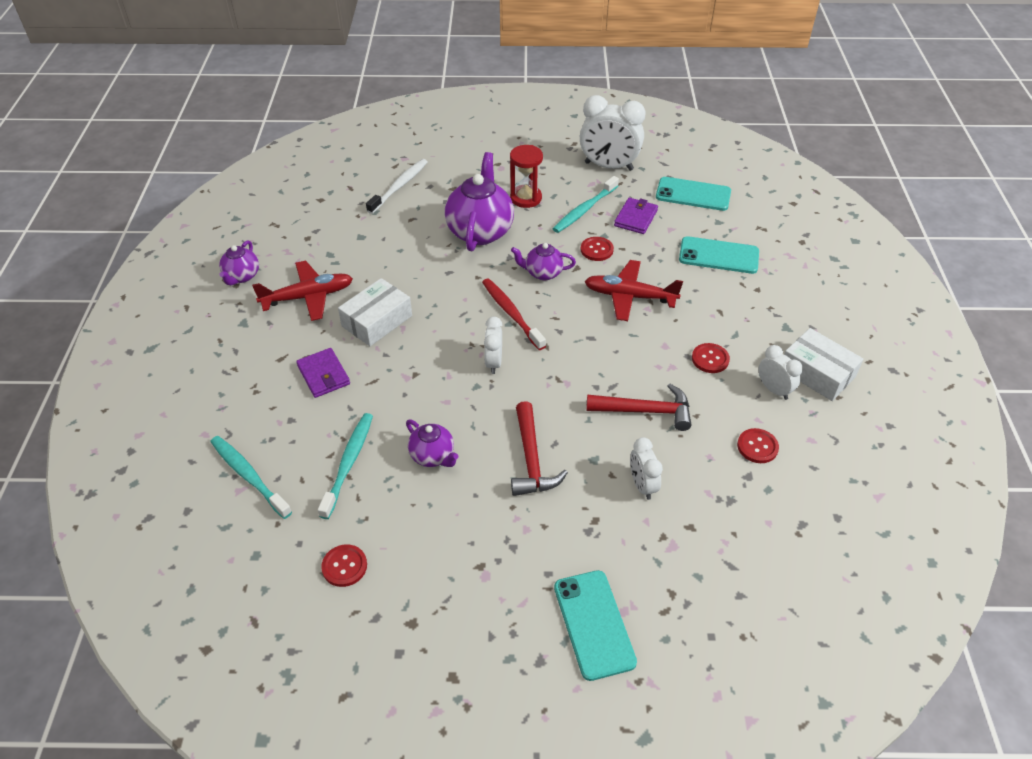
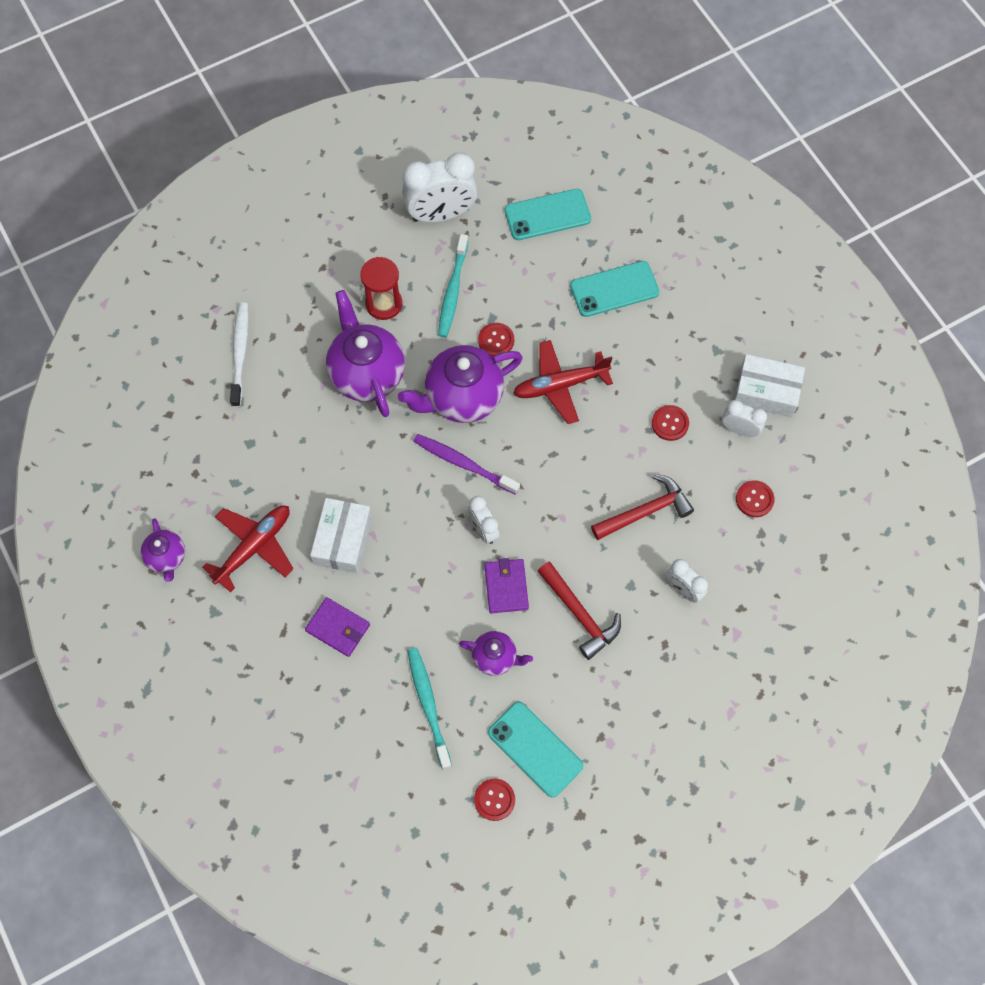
camera: 30 degrees left, 20 degrees up
turquoise toothbrush [210,436,292,519] -> none
red toothbrush [482,278,546,350] -> purple toothbrush [413,434,520,495]
purple teapot [511,243,576,280] -> purple teapot [398,345,523,423], size x1.89
turquoise phone [554,570,637,681] -> turquoise phone moved to [488,702,583,798]
purple wallet [614,198,658,234] -> purple wallet moved to [485,558,529,613]

